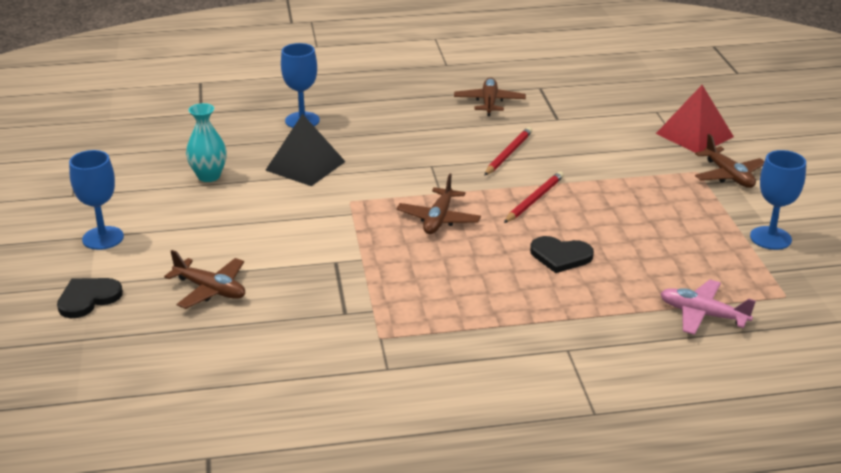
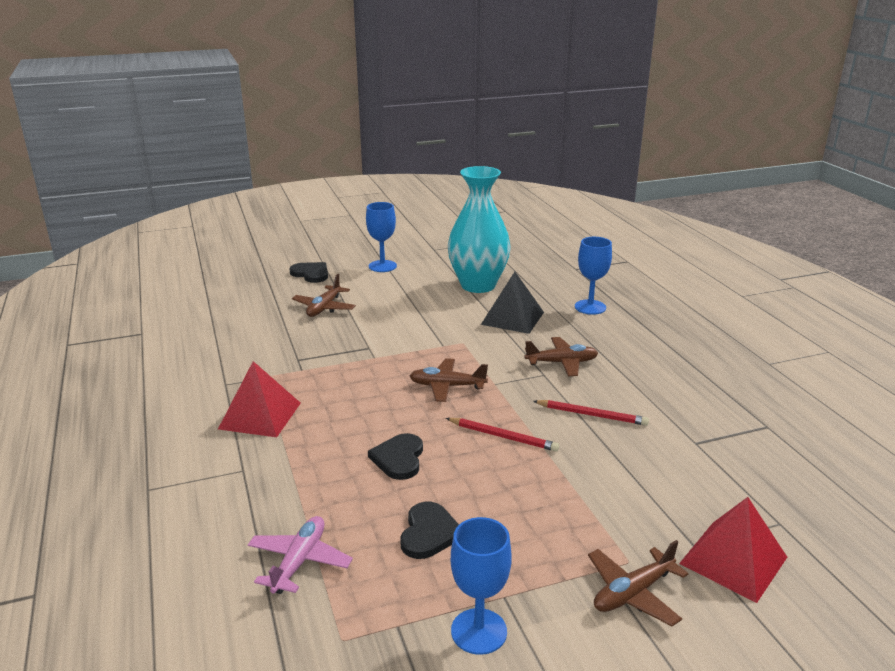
camera: 80 degrees right, 5 degrees down
turquoise vase [186,103,227,182] -> turquoise vase [448,166,511,293], size x1.94
brown plane [454,77,526,116] -> brown plane moved to [524,337,598,376]
none -> red pyramid [218,361,301,437]
none -> black heart [401,502,459,559]

